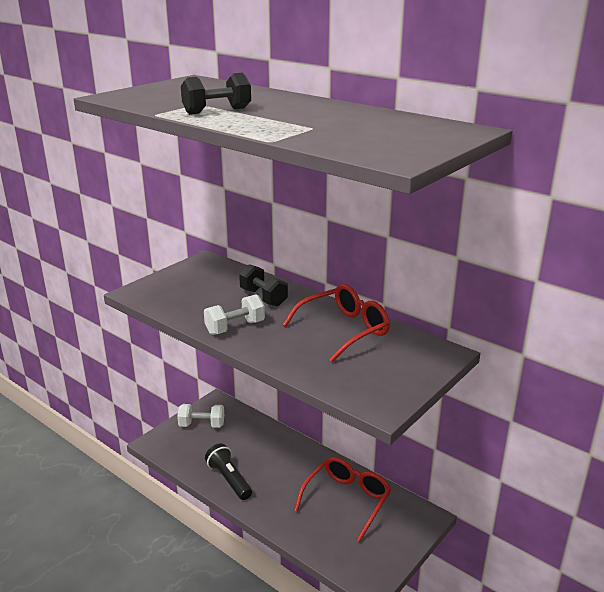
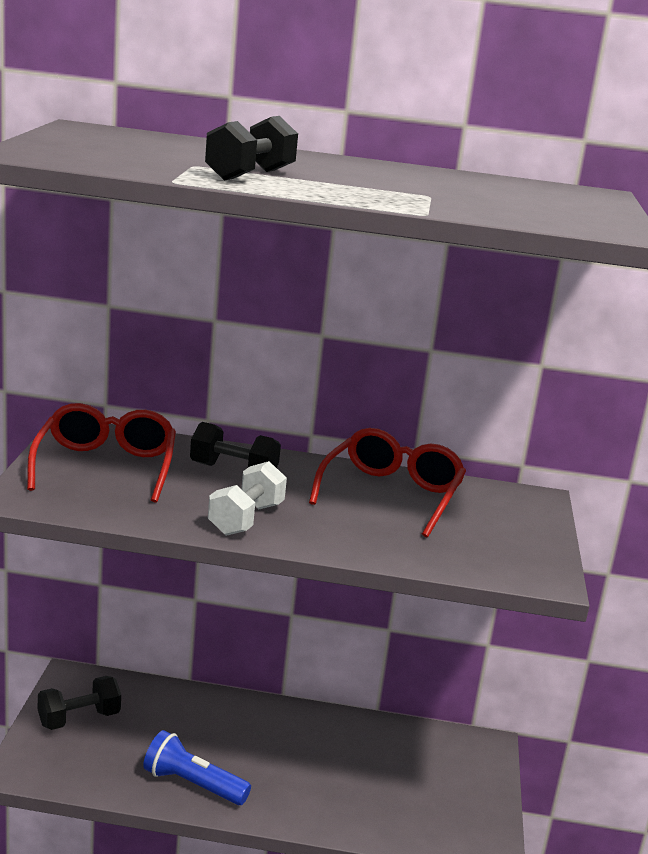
camera: 35 degrees left, 5 degrees down
white dumbbell [177,404,224,428] -> black dumbbell [38,676,121,730]
black flashlight [205,443,252,500] -> blue flashlight [143,730,251,805]
red glasses [294,457,391,542] -> red glasses moved to [27,403,176,503]

